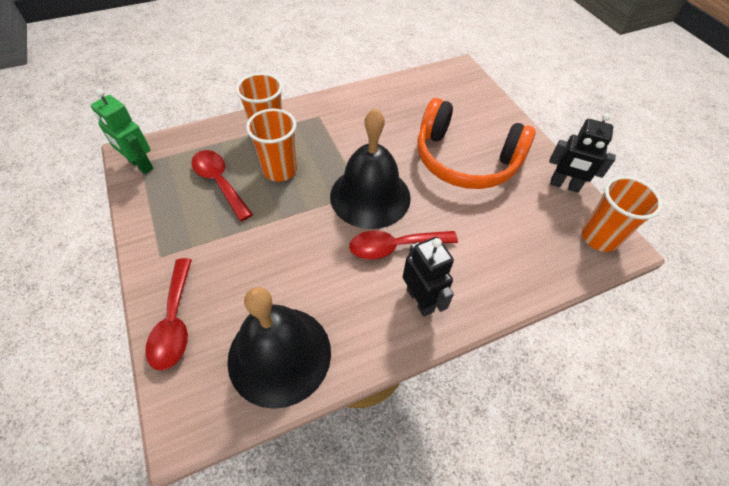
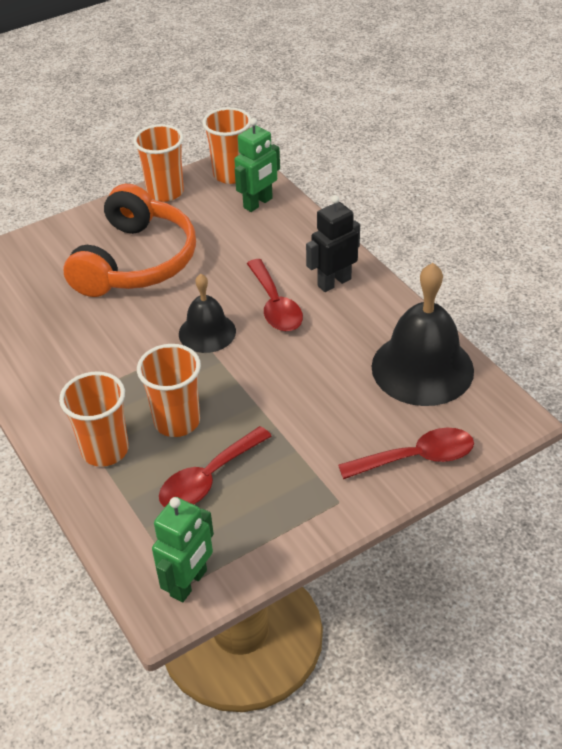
camera: 95 degrees left, 10 degrees down
black bell [330,108,411,229] -> black bell [179,274,236,353], size x0.59
black robot [549,113,616,193] -> orange cup [133,124,184,202]
none -> green robot [234,118,280,212]

